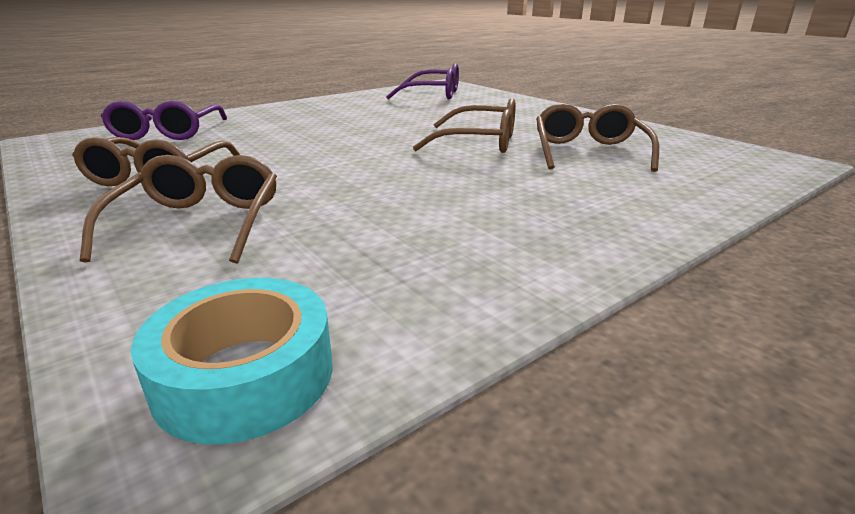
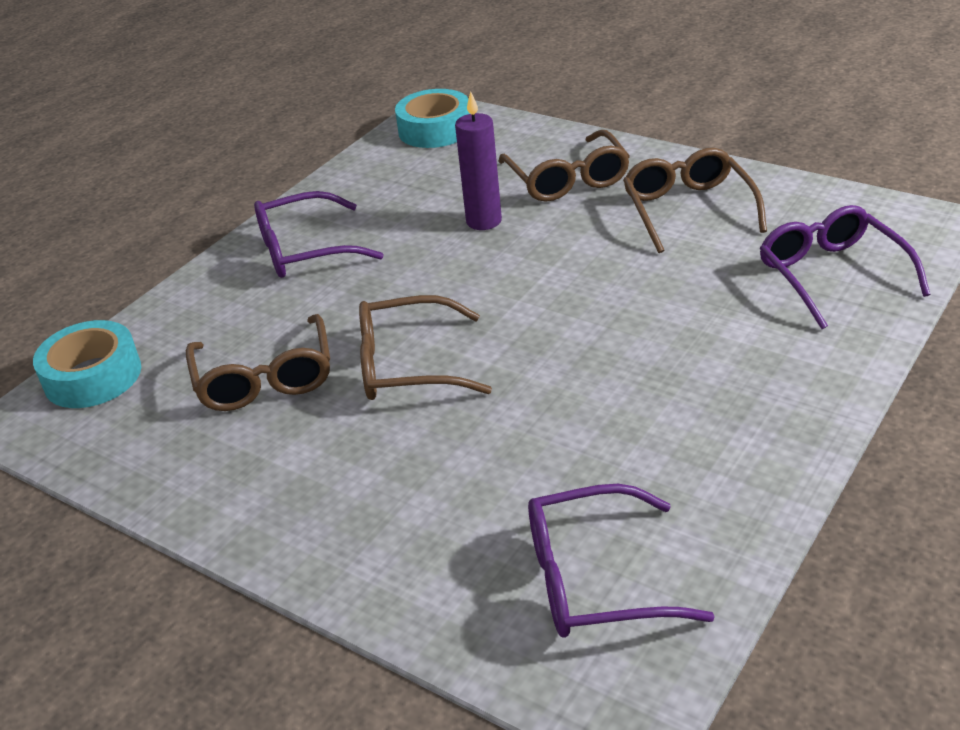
camera: 165 degrees right, 10 degrees up
none -> turquoise tape [33,320,141,408]
none -> purple glasses [254,191,384,278]
none -> purple candle [455,91,502,230]

